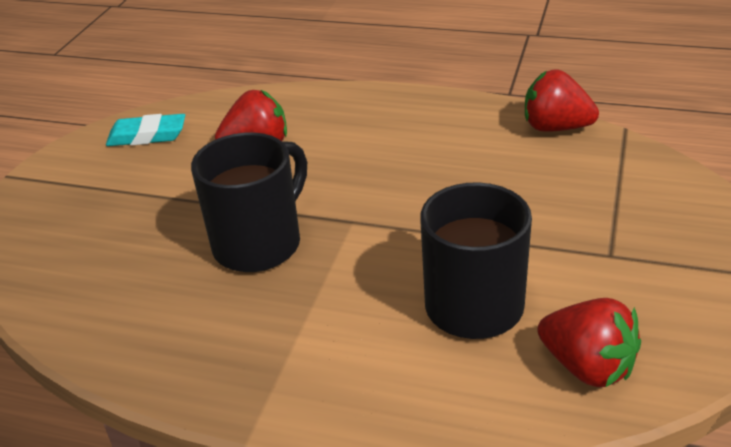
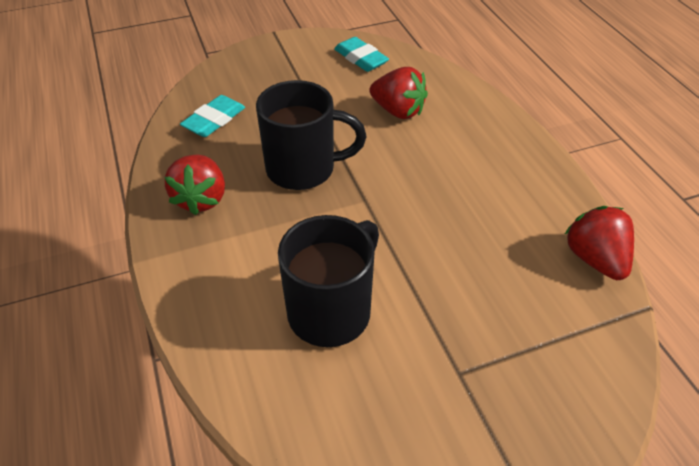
camera: 50 degrees right, 10 degrees up
red strawberry [537,298,641,387] -> red strawberry moved to [165,155,225,215]
none -> turquoise eraser [180,95,245,137]

